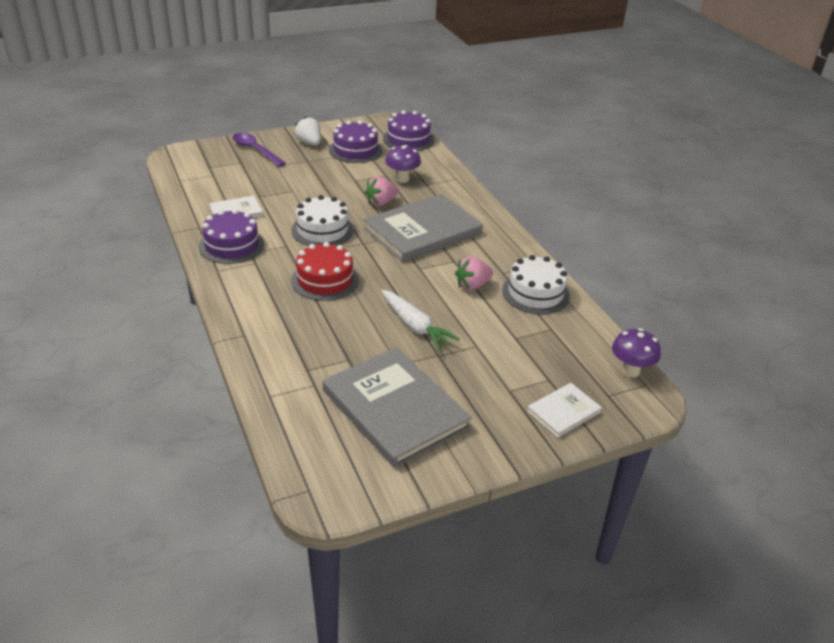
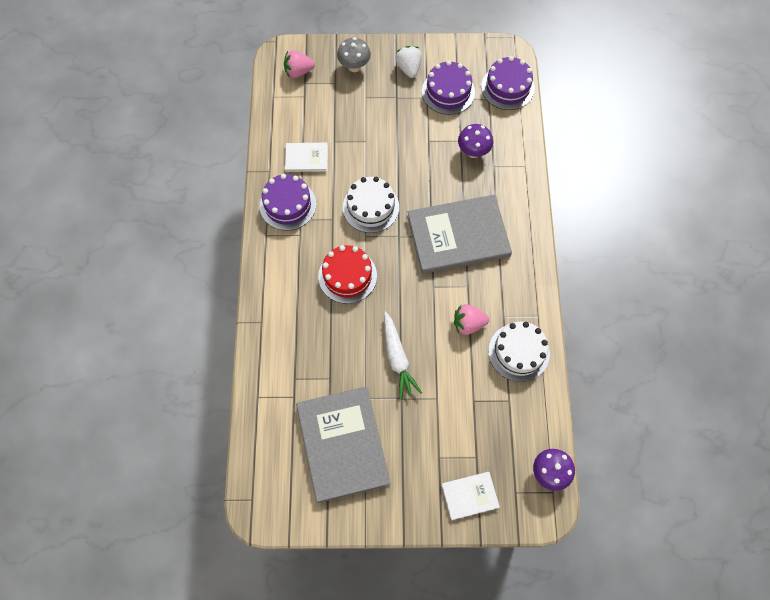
camera: 25 degrees right, 30 degrees up
purple spoon [233,133,286,167] -> grey mushroom [337,37,371,72]
pink strawberry [365,177,398,206] -> pink strawberry moved to [284,50,315,78]

